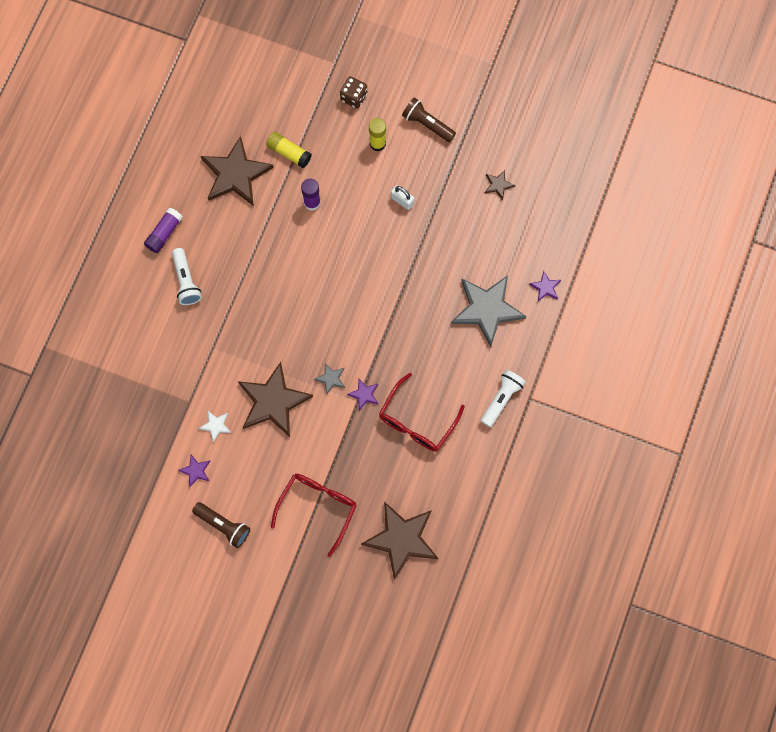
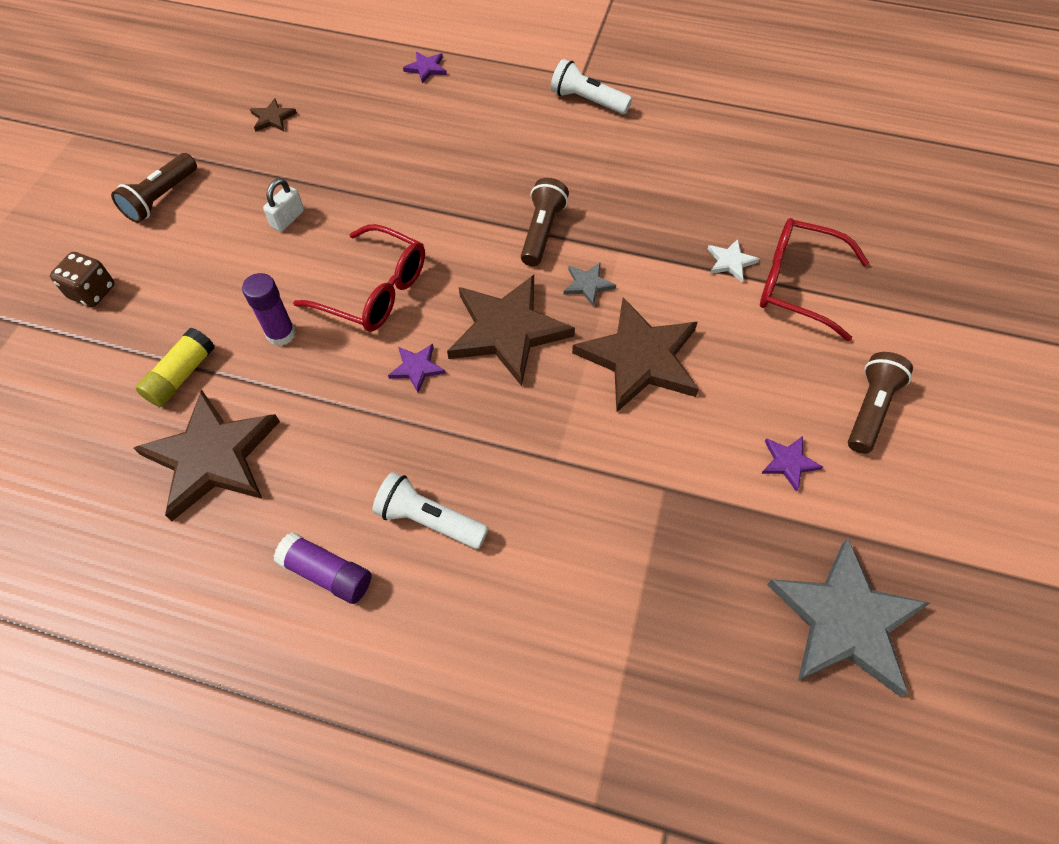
camera: 95 degrees left, 15 degrees down
white flashlight [172,248,202,305] -> white flashlight turned 135 degrees counterclockwise [372,472,488,549]
white star [198,411,231,443] -> white star moved to [707,239,759,282]
purple star [347,379,378,411] -> purple star moved to [388,344,446,393]
brown star [361,502,438,580] -> brown star moved to [447,275,575,386]
yellow glue stick [369,118,386,151] -> none
red glasses [379,373,465,452] -> red glasses moved to [293,224,425,332]
grey star [451,276,527,347] -> grey star moved to [767,538,930,697]
none -> brown flashlight [521,178,569,267]

